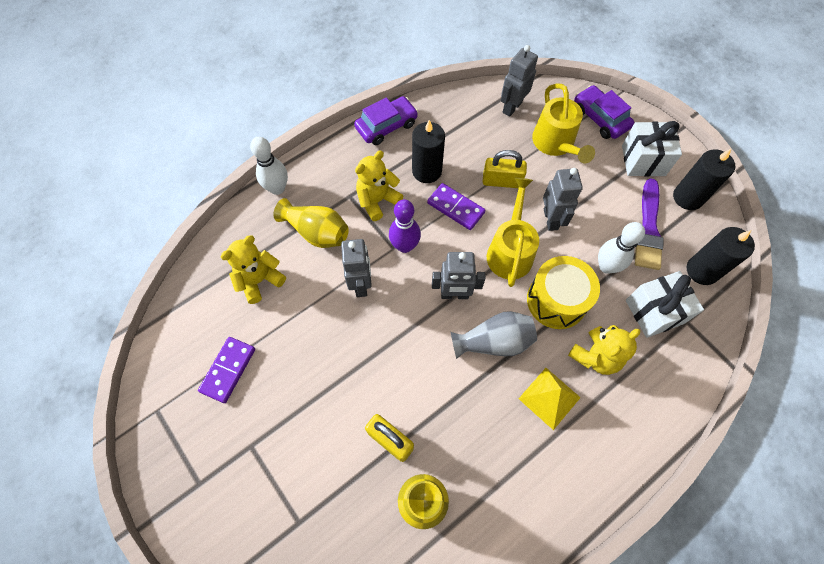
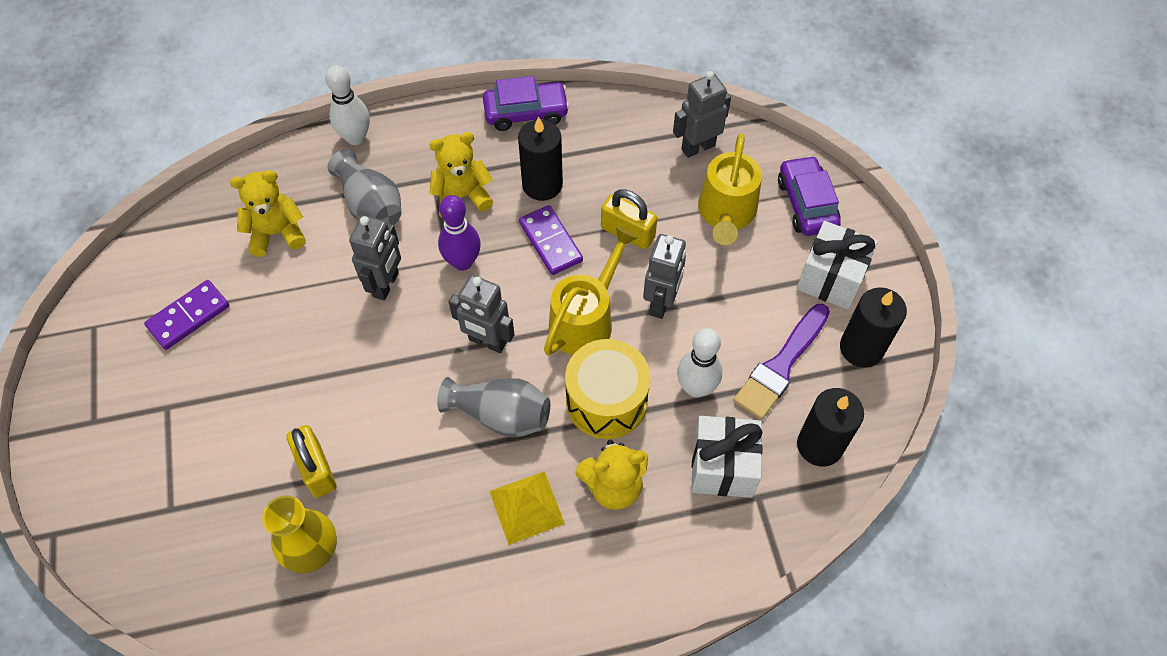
camera: 25 degrees right, 5 degrees down
yellow vase [273,198,349,248] -> grey vase [327,149,401,225]

